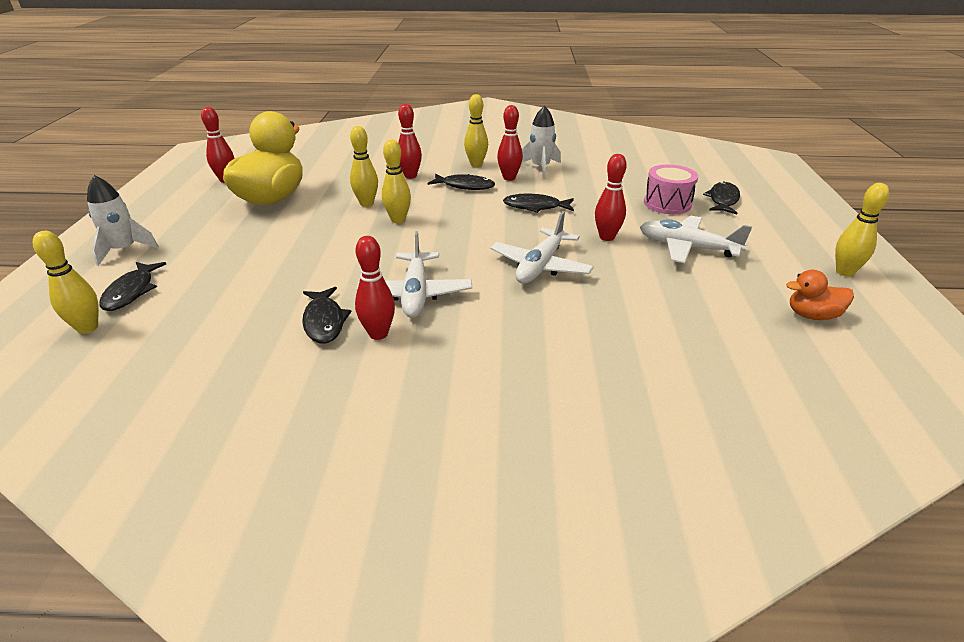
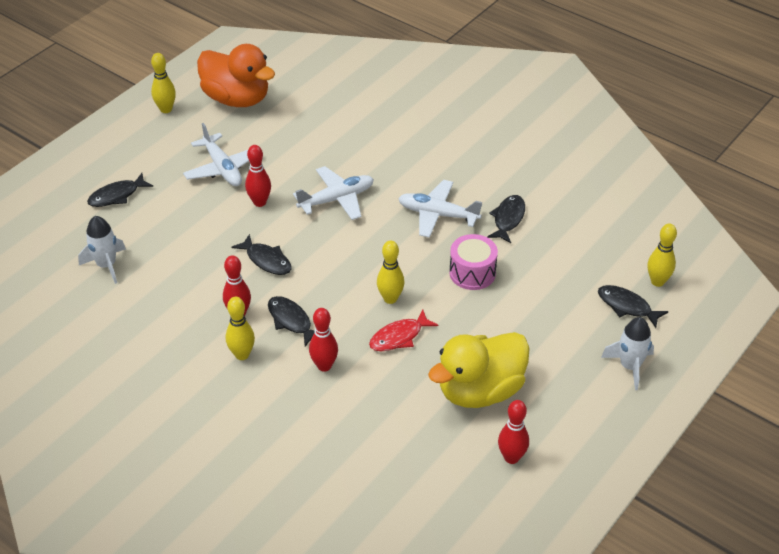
camera: 145 degrees left, 10 degrees up
black fish [99,262,166,311] -> black fish turned 90 degrees counterclockwise [598,285,669,328]
yellow bowling pin [350,126,378,207] -> red fish [369,309,438,351]
red bowling pin [355,236,395,340] -> none
white plane [357,231,472,318] -> white plane turned 105 degrees counterclockwise [398,180,482,238]
white rocket [522,105,561,178] -> white rocket moved to [78,216,126,284]
pink drum [644,165,698,214] -> pink drum moved to [449,234,498,290]
orange duck [786,270,854,320] -> orange duck [197,44,275,107], size x2.12

